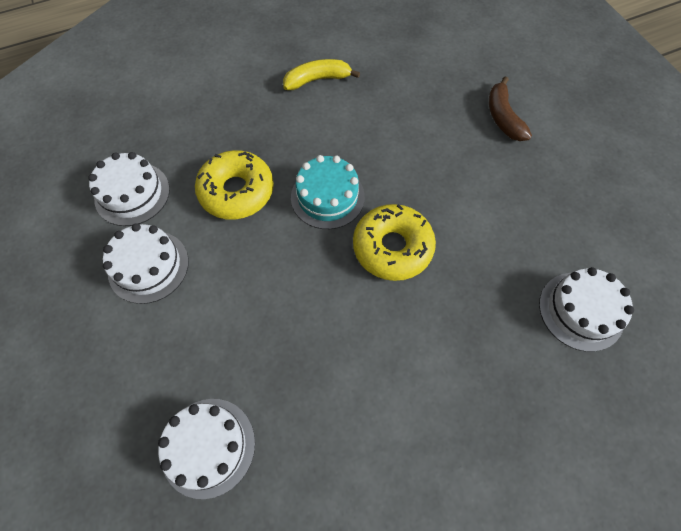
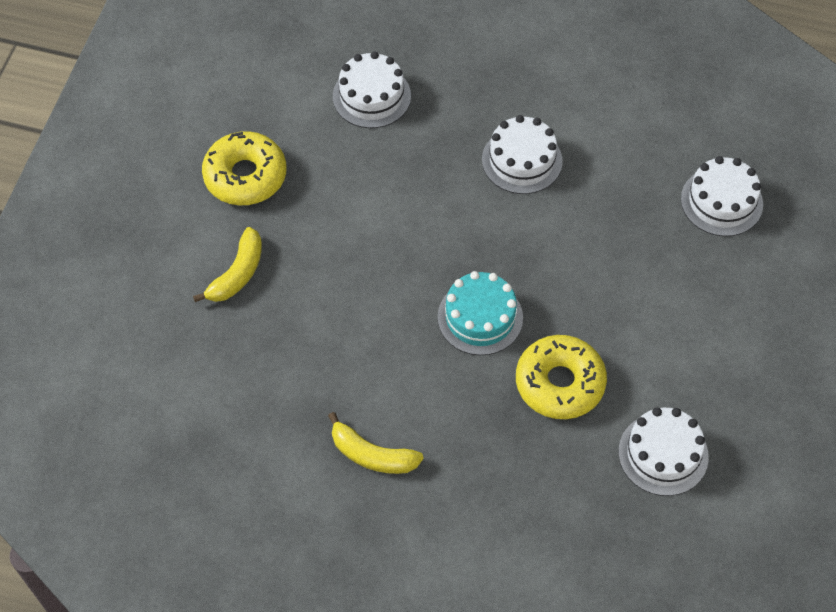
camera: 140 degrees left, 5 degrees down
white cake [103,223,189,304] -> white cake moved to [482,115,563,194]
yellow donut [353,204,436,281] -> yellow donut moved to [202,131,286,205]
brown banana [489,76,532,141] -> yellow banana [193,227,262,302]

